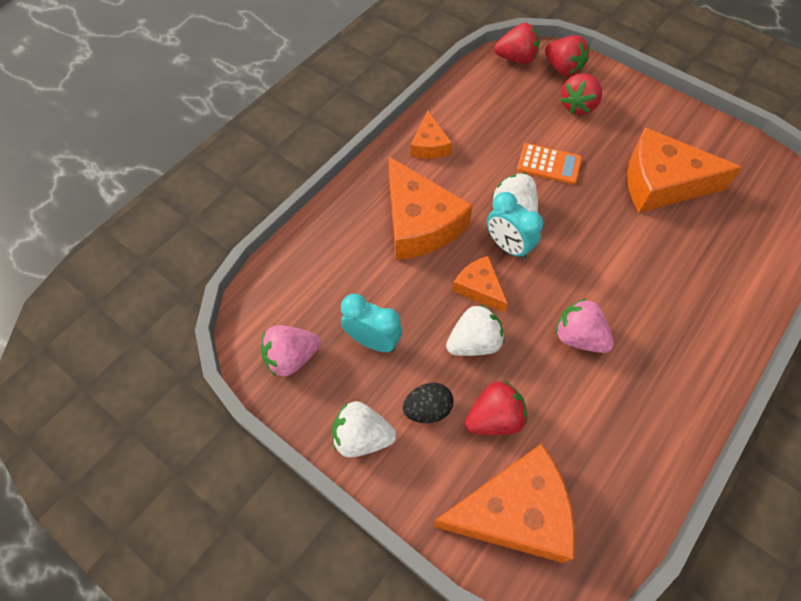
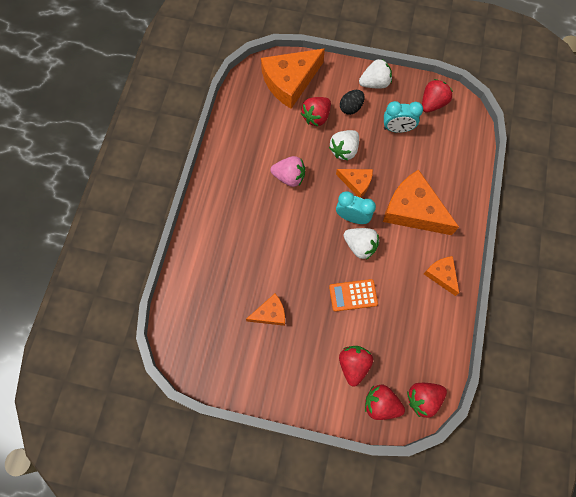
camera: 155 degrees right, 10 degrees up
pink strawberry [261,325,321,376] -> red strawberry [422,79,453,113]
orange cheese [627,128,742,213] -> orange cheese [246,294,285,326], size x0.52

